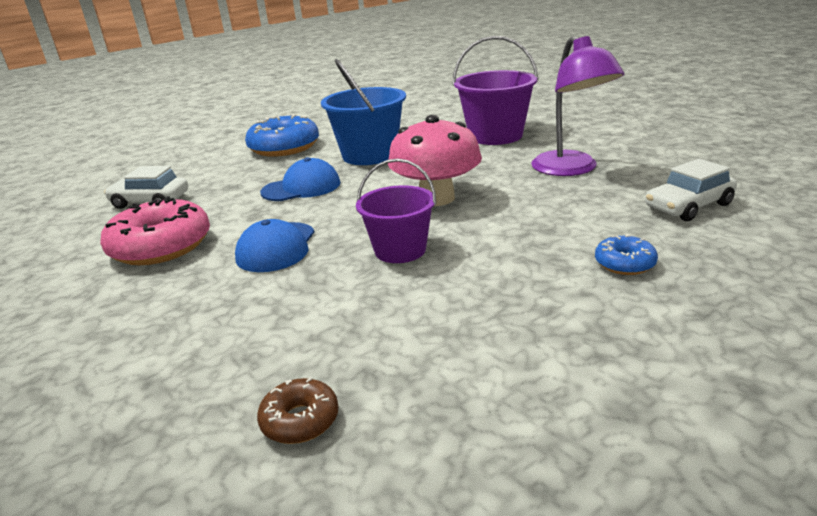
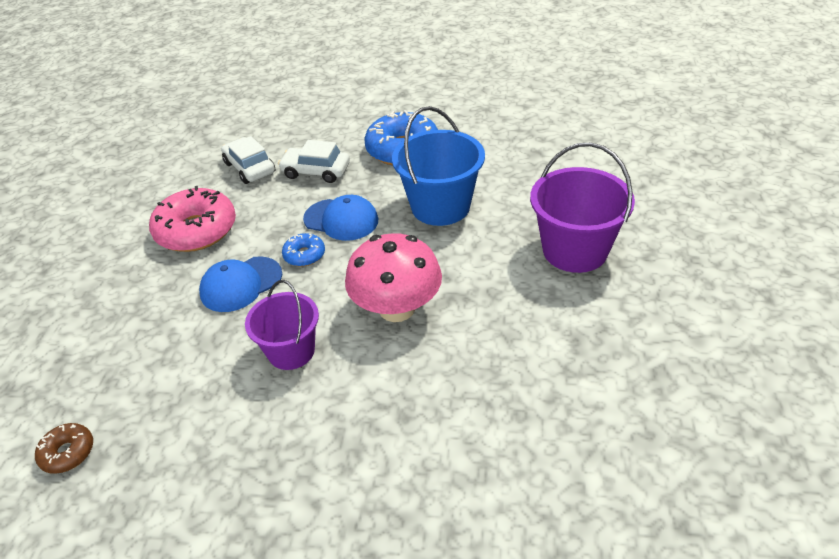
camera: 45 degrees right, 15 degrees up
purple lamp [531,36,624,176] -> none
blue donut [595,234,658,275] -> blue donut moved to [282,233,325,267]
white car [645,159,737,221] -> white car moved to [278,140,350,183]

